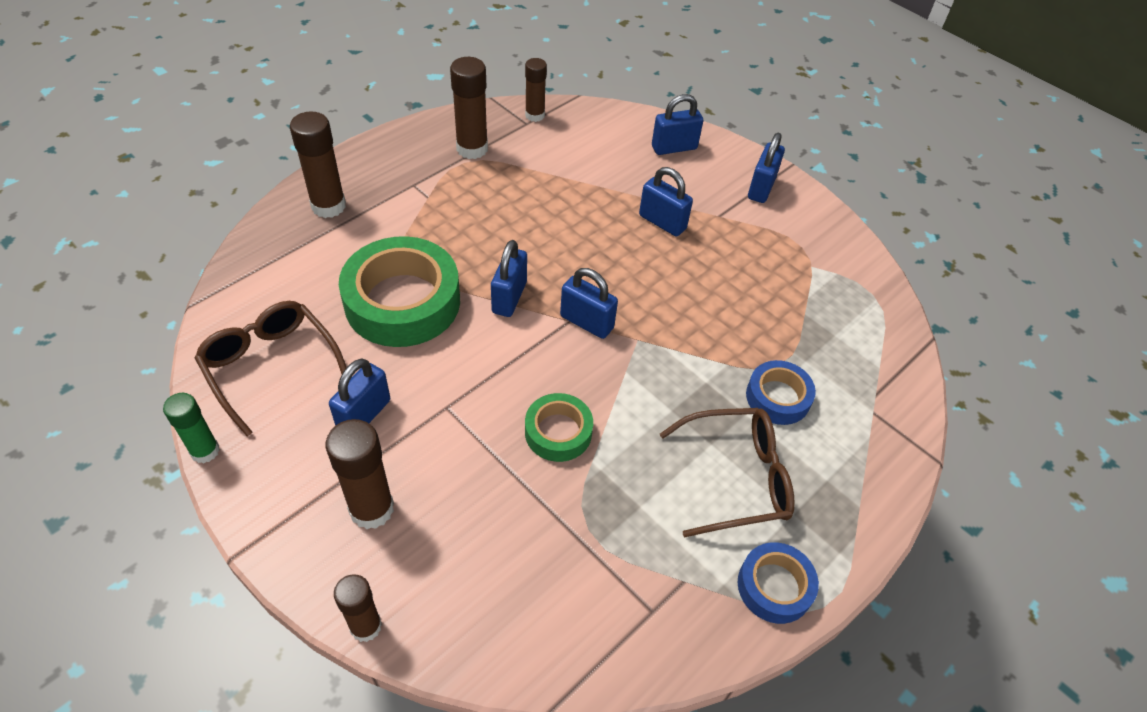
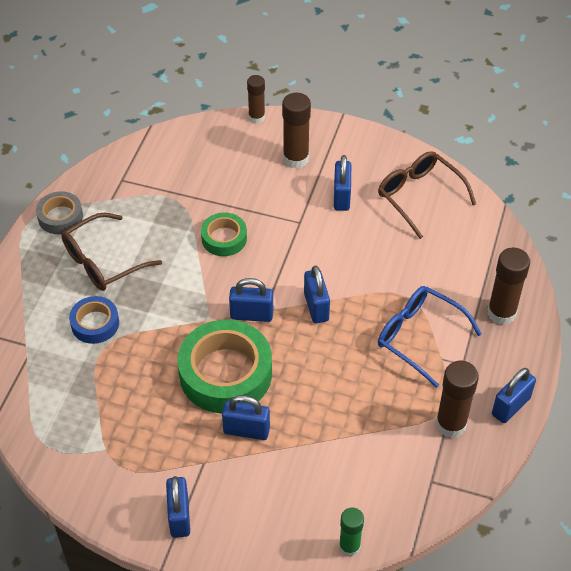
camera: 155 degrees right, 0 degrees up
green glue stick [163,393,220,463] -> green glue stick moved to [339,507,364,557]
brown glasses [195,301,346,436] -> brown glasses turned 150 degrees counterclockwise [378,151,476,239]
green tape [339,236,460,347] -> green tape moved to [177,320,272,413]
brown glue stick [525,58,547,122] -> none
blue padlock [652,94,703,155] -> blue padlock moved to [492,368,536,423]
blue tape [738,542,819,624] -> grey tape [36,191,83,234]
none -> blue glasses [378,286,482,388]

